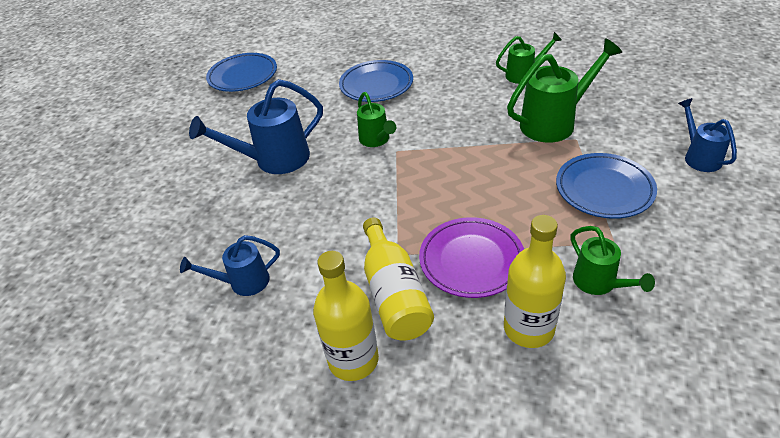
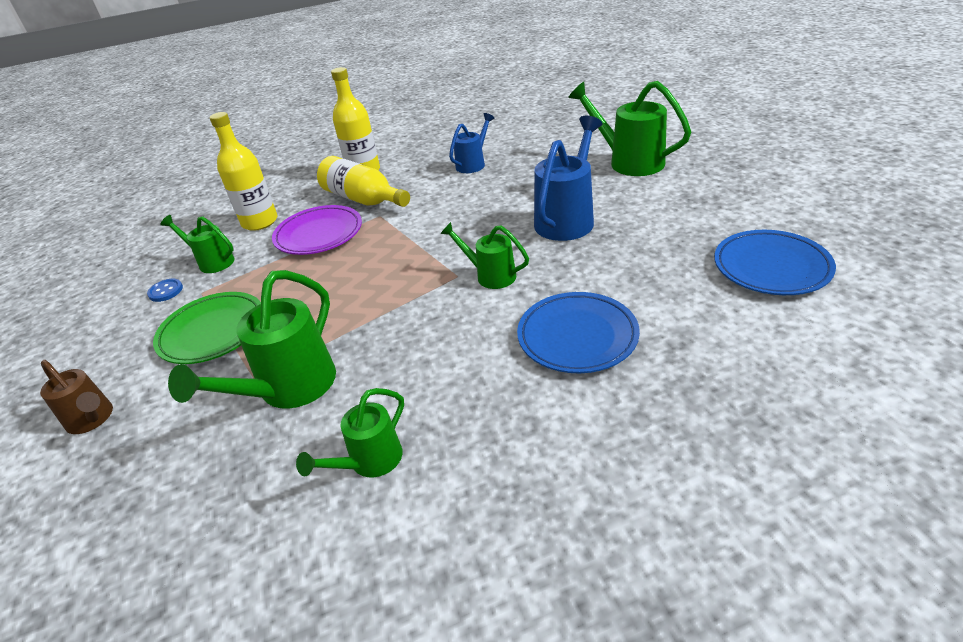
camera: 145 degrees right, 5 degrees down
blue plate [556,153,657,219] -> green plate [153,292,261,364]
blue watering can [678,98,737,172] -> brown watering can [40,360,113,434]
none -> blue button [147,279,183,302]
none -> green watering can [568,81,691,176]

